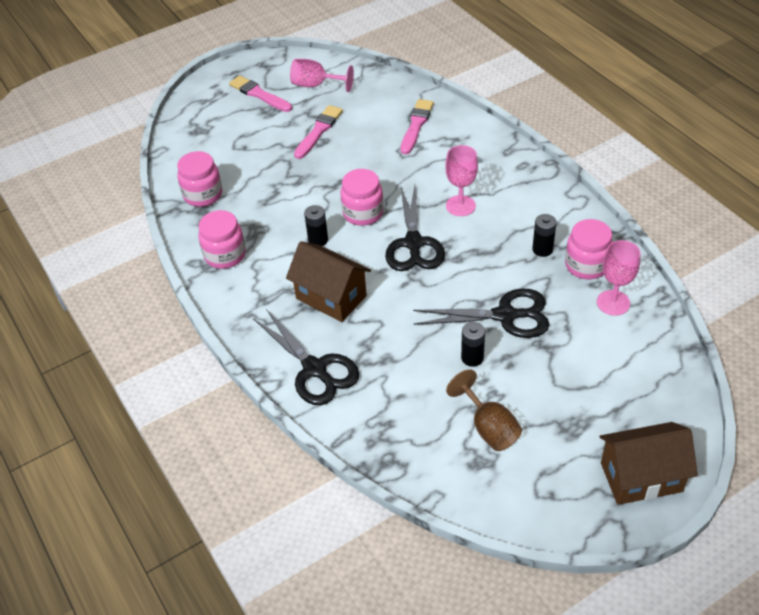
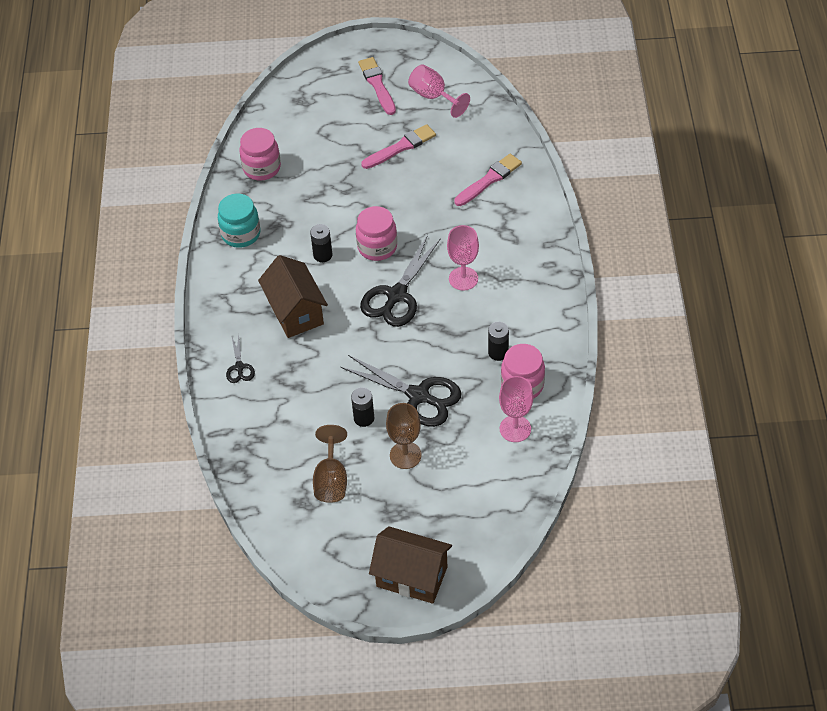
camera: 30 degrees right, 5 degrees up
pink jar [199,210,246,269] -> turquoise jar [218,193,260,248]
black scissors [253,309,359,405] -> black scissors [226,334,255,383], size x0.49
none -> brown goblet [386,403,422,469]

